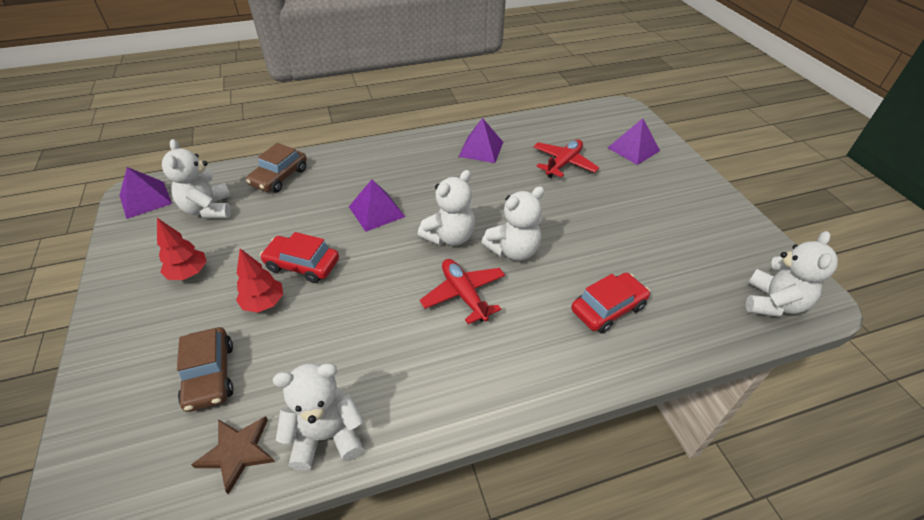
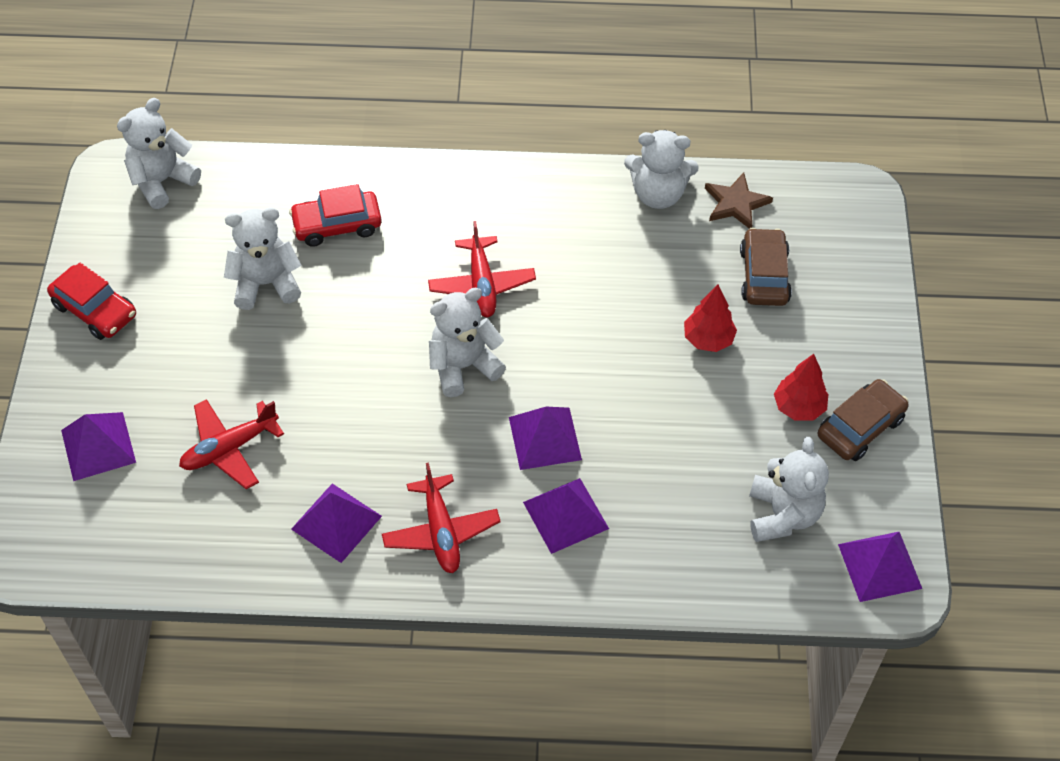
camera: 160 degrees left, 10 degrees up
brown car [246,143,307,193] -> brown car moved to [818,379,908,461]
red car [260,232,339,283] -> red car moved to [47,262,136,340]
white teddy bear [481,186,544,261] -> white teddy bear moved to [224,207,301,310]
none -> red plane [382,462,501,573]
none -> purple pyramid [523,478,609,554]

